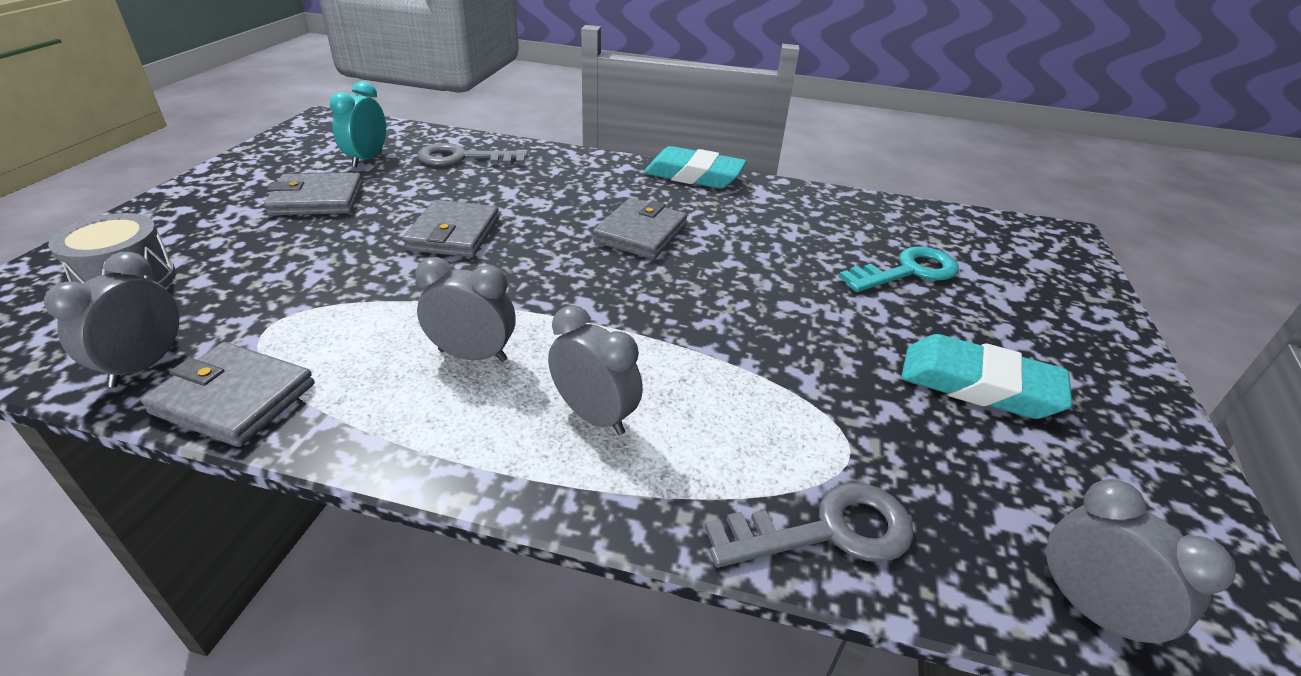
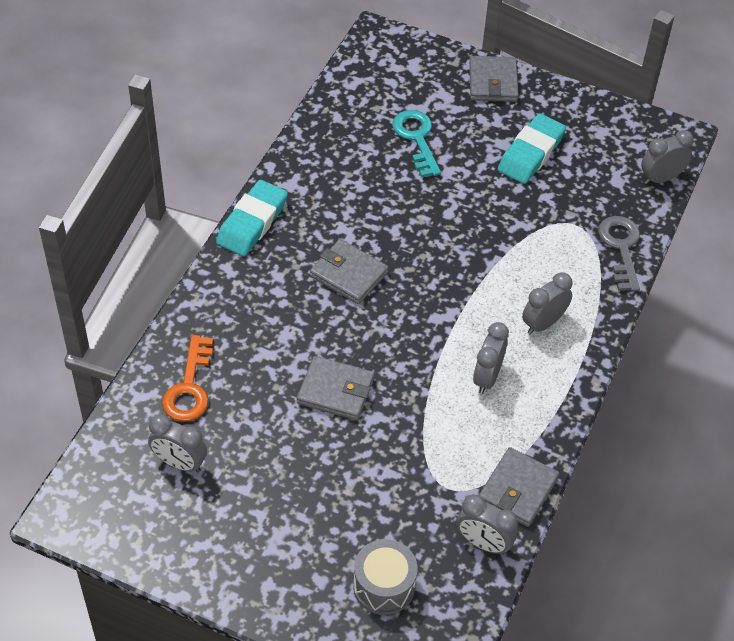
camera: 80 degrees left, 15 degrees up
grey wallet [264,173,363,215] -> grey wallet moved to [469,56,518,102]
turquoise clock [330,81,386,167] -> grey clock [148,414,207,472]
grey key [417,143,528,166] -> orange key [162,335,213,422]

